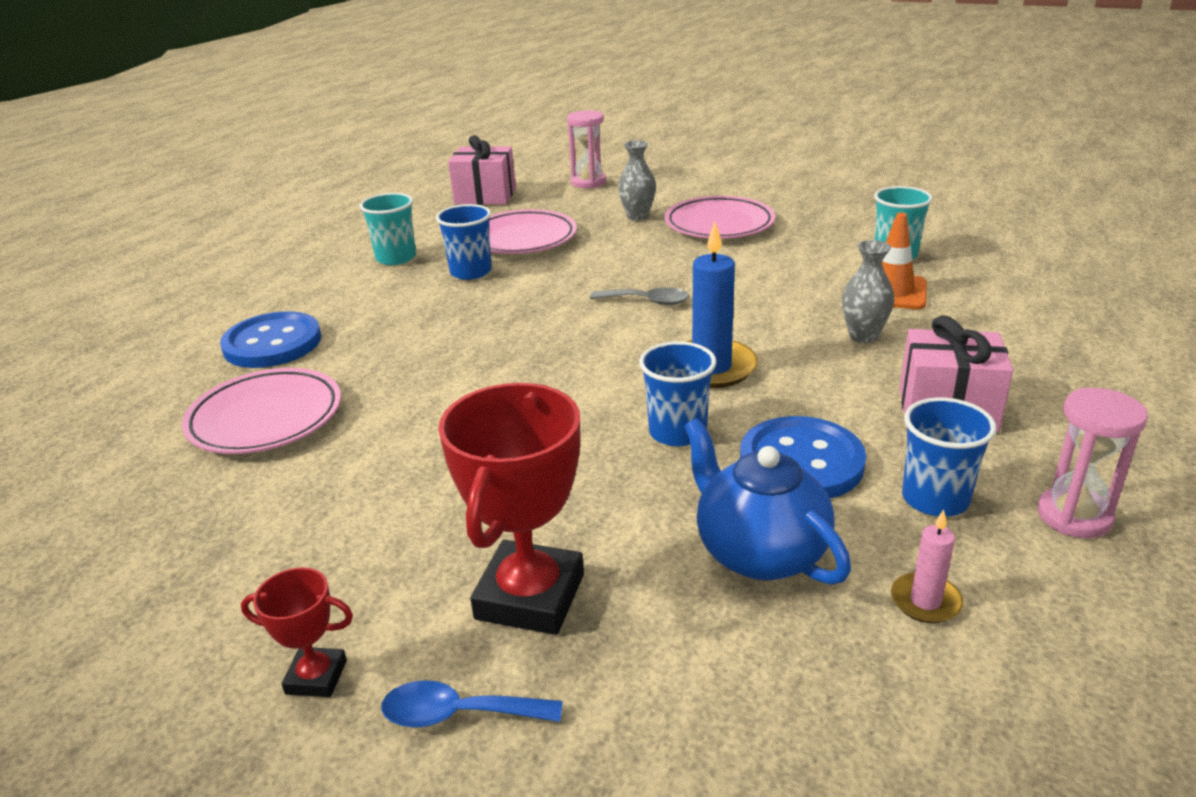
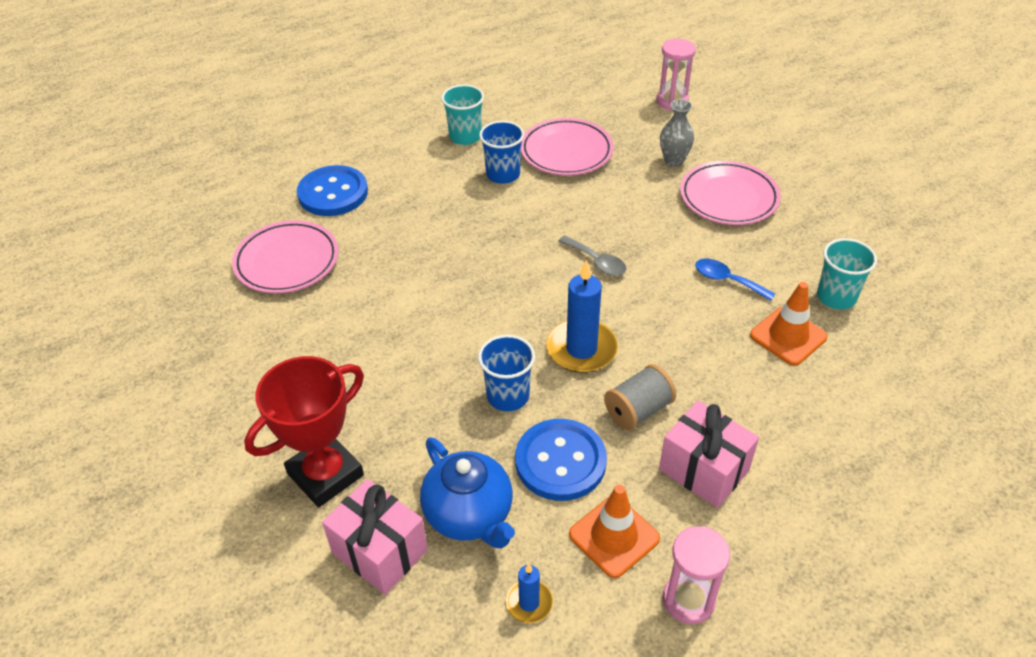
camera: 30 degrees right, 15 degrees up
red trophy [241,567,353,697] -> none
blue spoon [381,680,563,728] -> blue spoon moved to [695,259,776,301]
pink gift [448,135,516,205] -> pink gift moved to [322,479,428,595]
blue teapot [684,418,851,585] -> blue teapot turned 150 degrees clockwise [420,437,515,549]
grey vase [842,240,895,343] -> none
pink candle [891,509,963,623] -> blue candle [506,563,553,623]
blue cup [902,397,997,517] -> orange traffic cone [569,485,660,578]
none -> grey spool [604,364,676,430]

